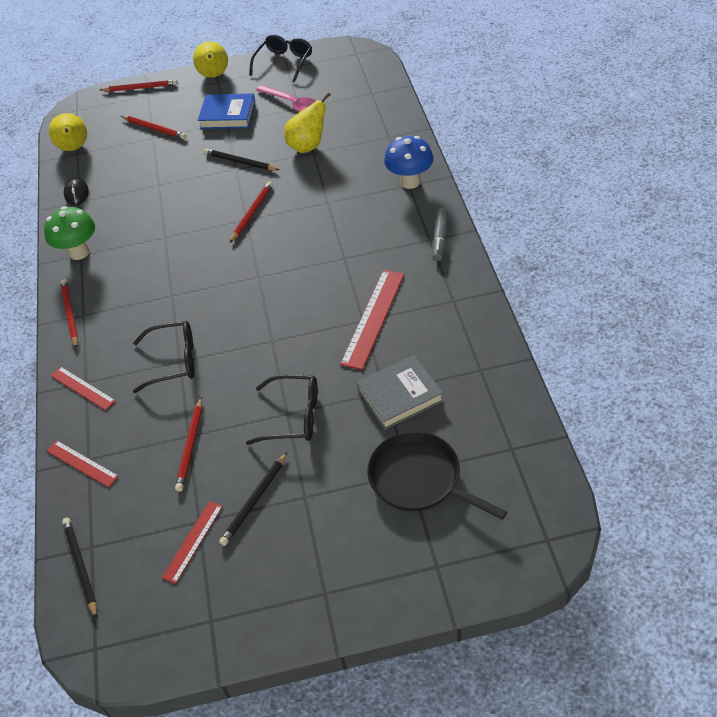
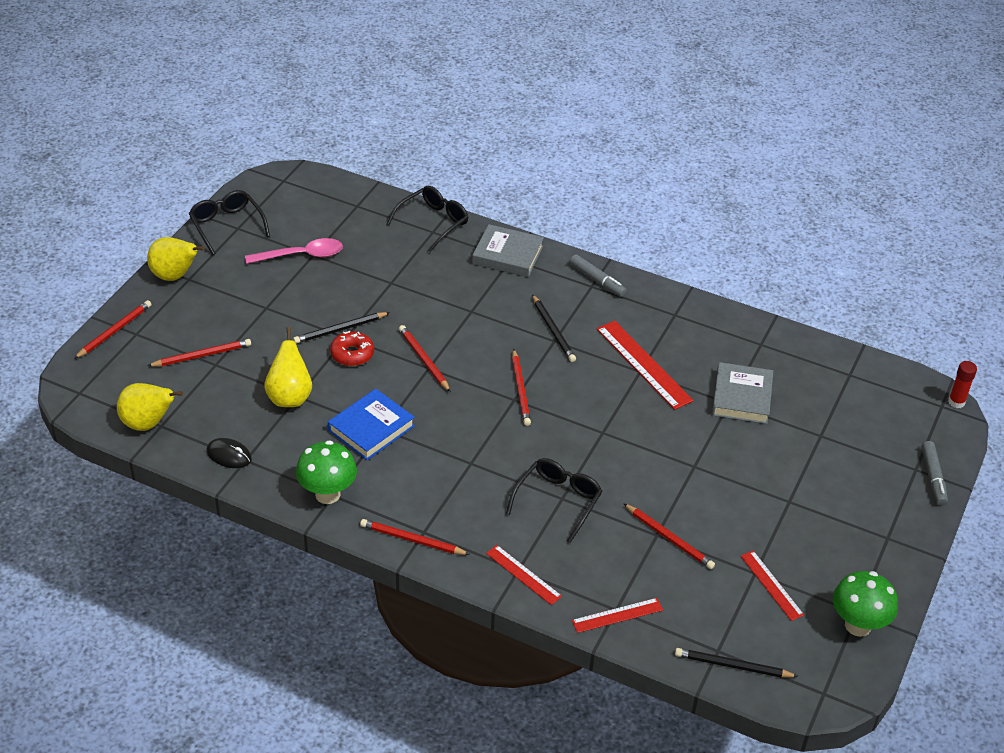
camera: 60 degrees left, 5 degrees down
red ruler [50,367,116,410] -> red ruler turned 60 degrees clockwise [486,545,562,605]
blue book [198,93,256,129] -> blue book moved to [328,389,415,460]
black pencil [219,452,287,546] -> black pencil moved to [532,294,576,362]
black glasses [246,374,318,445] -> black glasses moved to [387,186,468,252]
yellow pear [284,92,331,153] -> yellow pear moved to [264,327,312,407]
black pan [367,431,507,520] -> none
blue mushroom [384,136,433,189] -> grey book [472,224,544,277]
none -> red donut [330,331,374,366]
none -> red pencil [512,349,531,426]
none -> green mushroom [833,571,898,637]
none -> grey marker [921,441,948,506]
none -> red glue stick [948,361,977,408]

